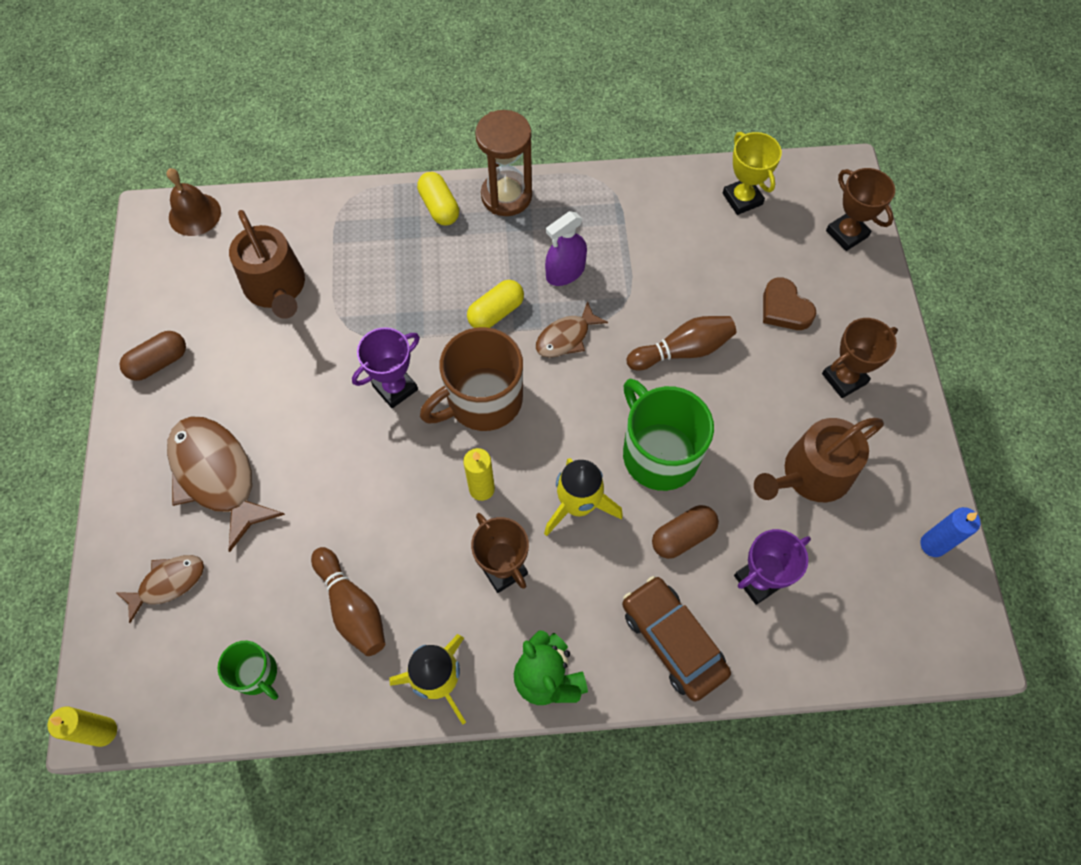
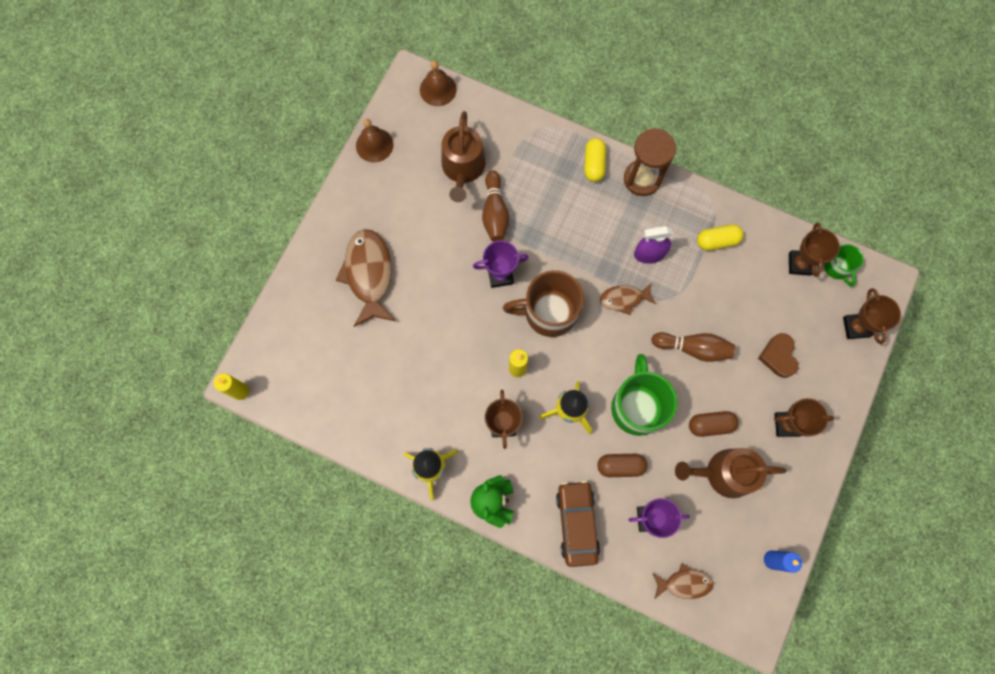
camera: 30 degrees right, 10 degrees up
brown fish [115,555,204,623] -> brown fish moved to [652,563,714,599]
brown capsule [120,331,186,381] -> brown capsule moved to [689,411,739,437]
green mug [218,641,278,700] -> green mug moved to [824,244,864,286]
brown bowling pin [311,547,385,656] -> brown bowling pin moved to [482,170,509,242]
yellow capsule [467,280,524,328] -> yellow capsule moved to [697,224,744,251]
yellow trophy [723,132,782,215] -> brown trophy [789,223,840,277]
none -> brown bell [356,119,393,163]

